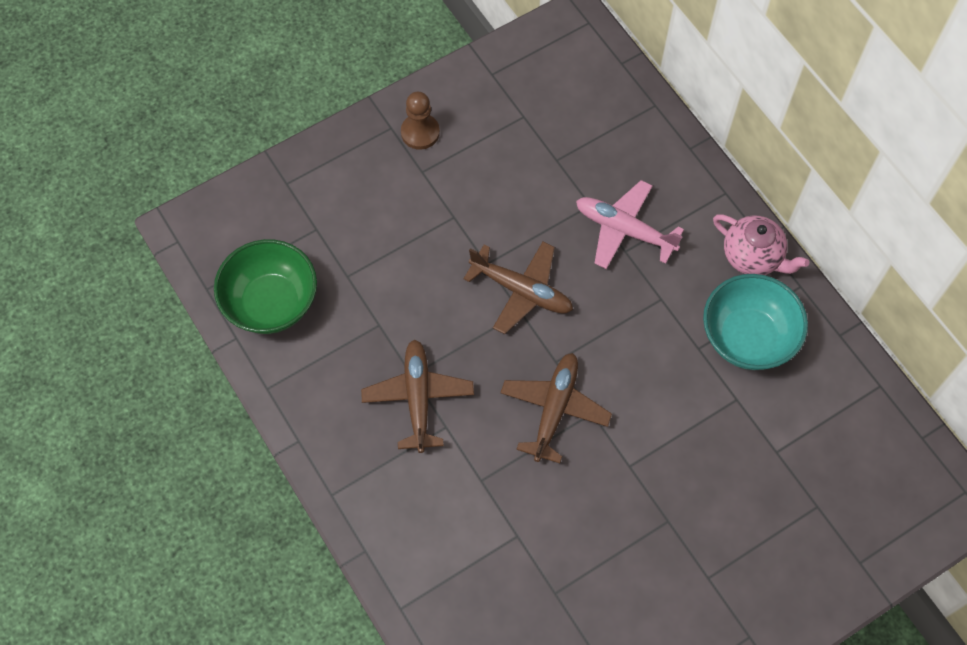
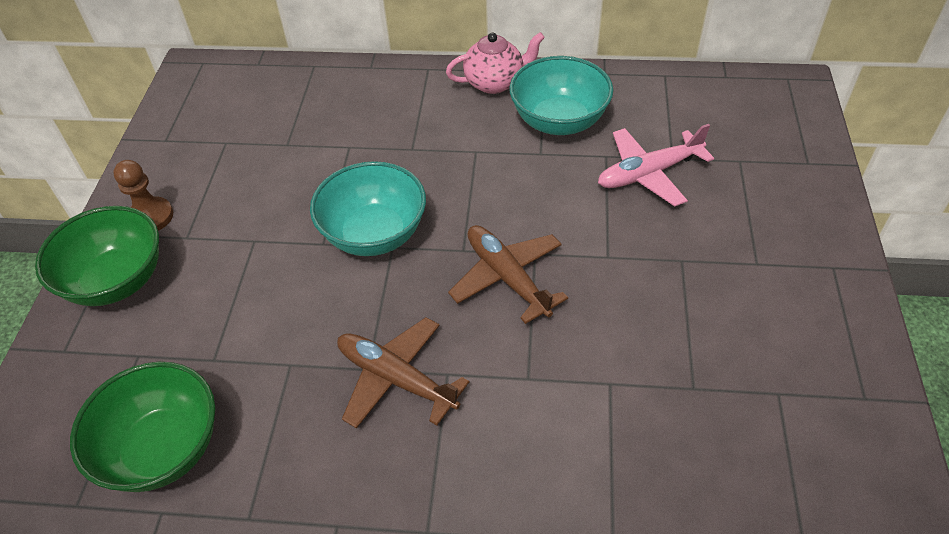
camera: 50 degrees left, 15 degrees down
brown plane [463,242,573,334] -> turquoise bowl [310,161,426,256]
pink plane [576,180,684,269] -> pink plane moved to [598,124,714,206]
none -> green bowl [35,206,159,306]

